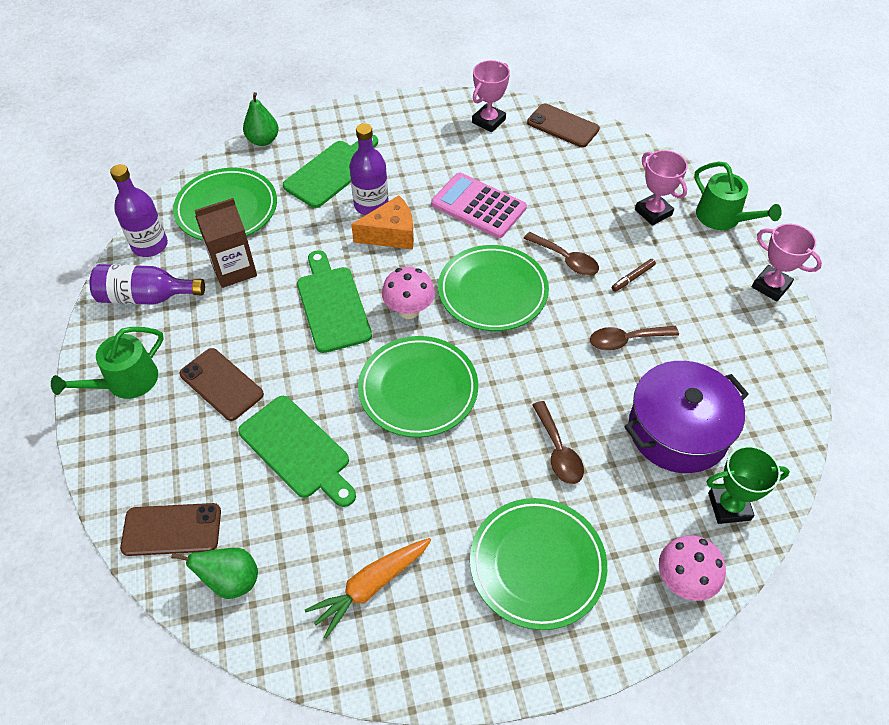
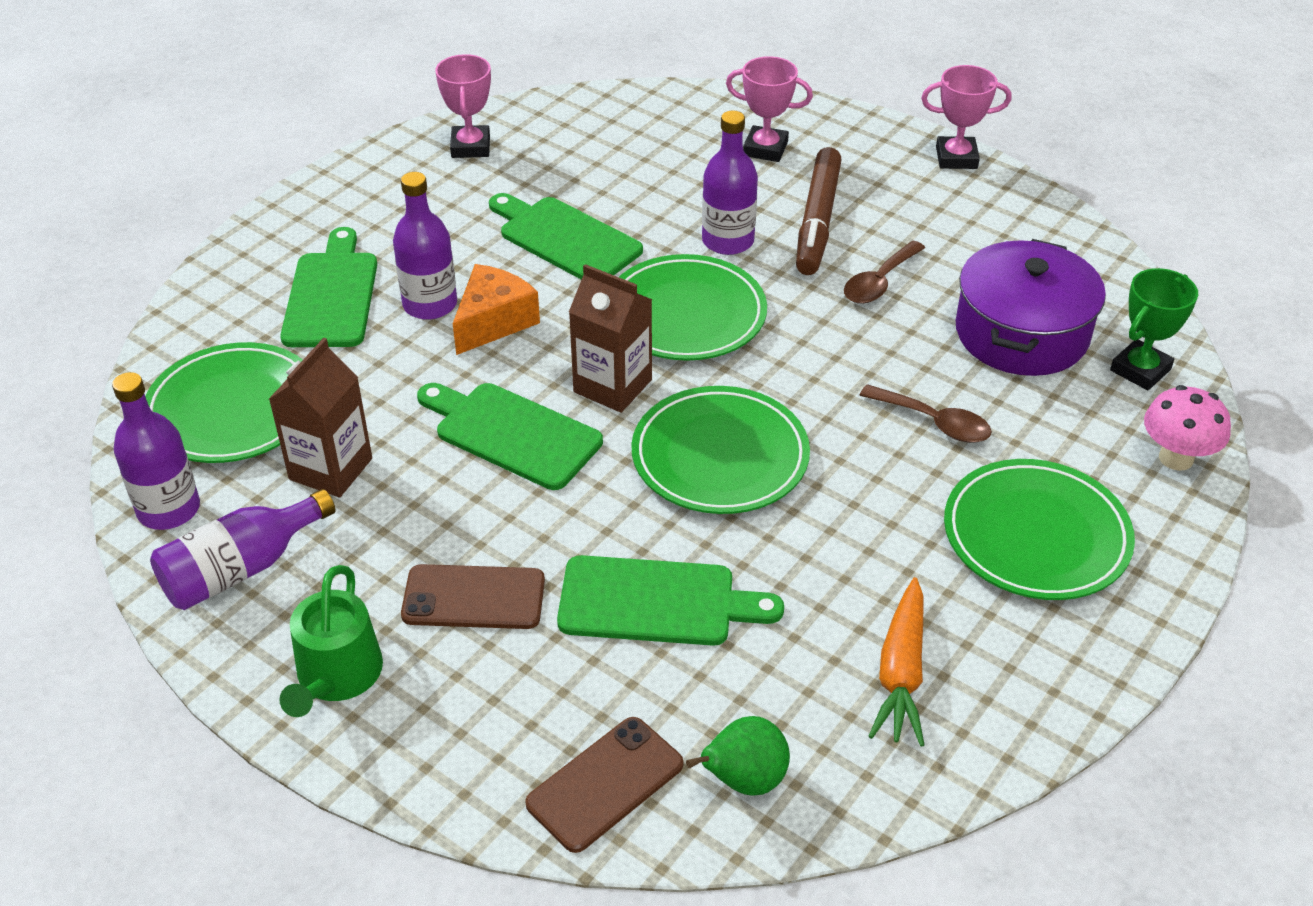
camera: 40 degrees left, 10 degrees down
green pear [243,92,278,146] -> none
pink mushroom [382,267,435,319] -> brown carton [569,264,652,413]
pink calculator [431,173,527,238] -> green cutting board [489,193,643,280]
brown spoon [523,232,599,276] -> purple bottle [702,111,758,255]
brown phone [527,103,600,147] -> none
brown marker [612,259,656,292] -> brown marker [796,147,842,275], size x2.38
green watering can [694,162,782,230] -> none

